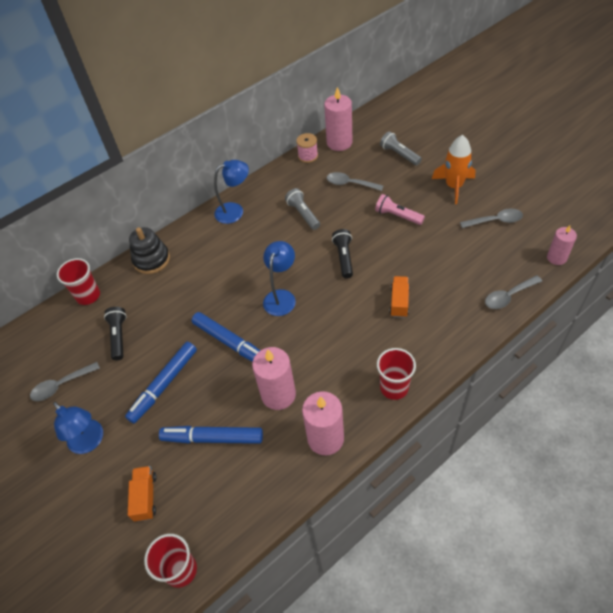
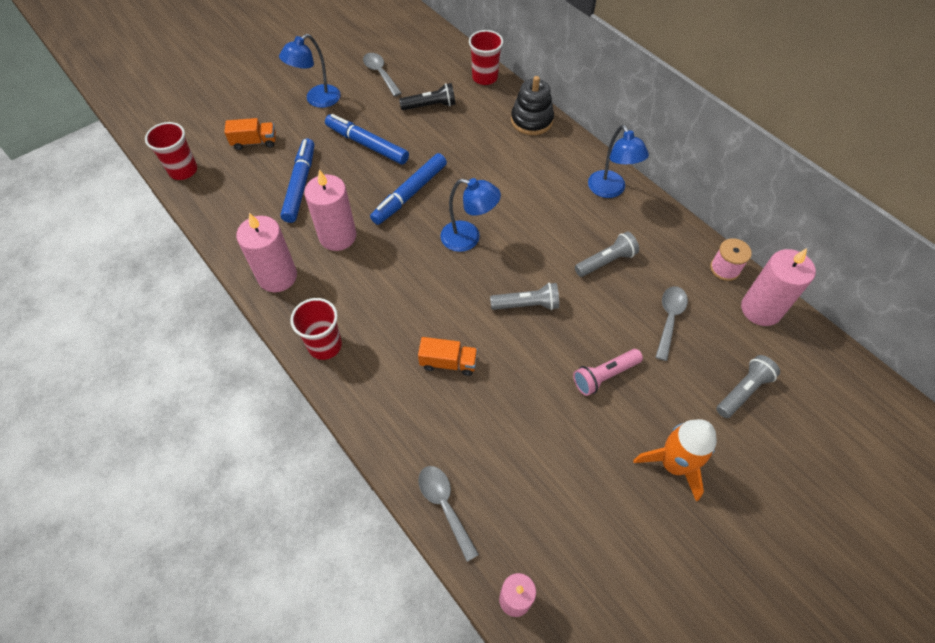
camera: 85 degrees right, 5 degrees up
black flashlight [332,229,353,279] -> grey flashlight [490,283,559,310]
pink flashlight [375,194,425,225] -> pink flashlight turned 150 degrees counterclockwise [573,349,643,396]
grey spoon [460,209,523,228] -> none

